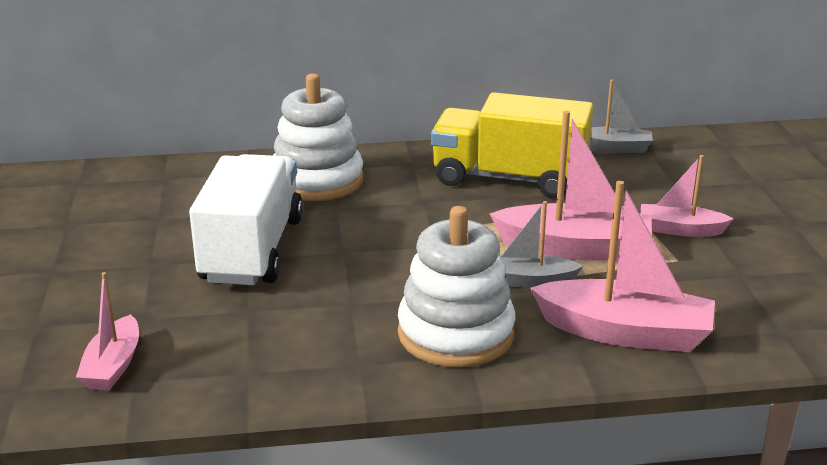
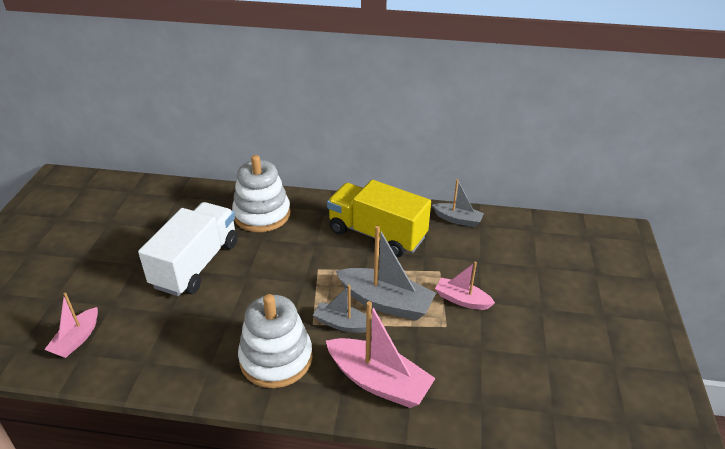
camera: 15 degrees right, 10 degrees up
pink boat [490,111,652,261] -> grey boat [336,226,436,321]

